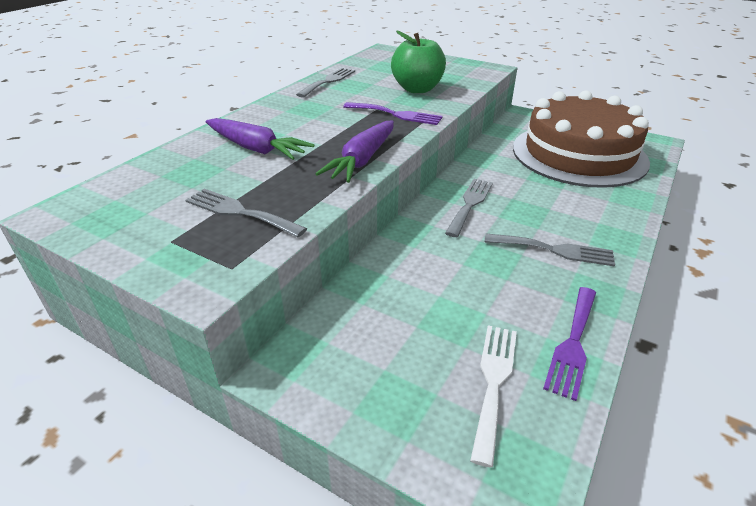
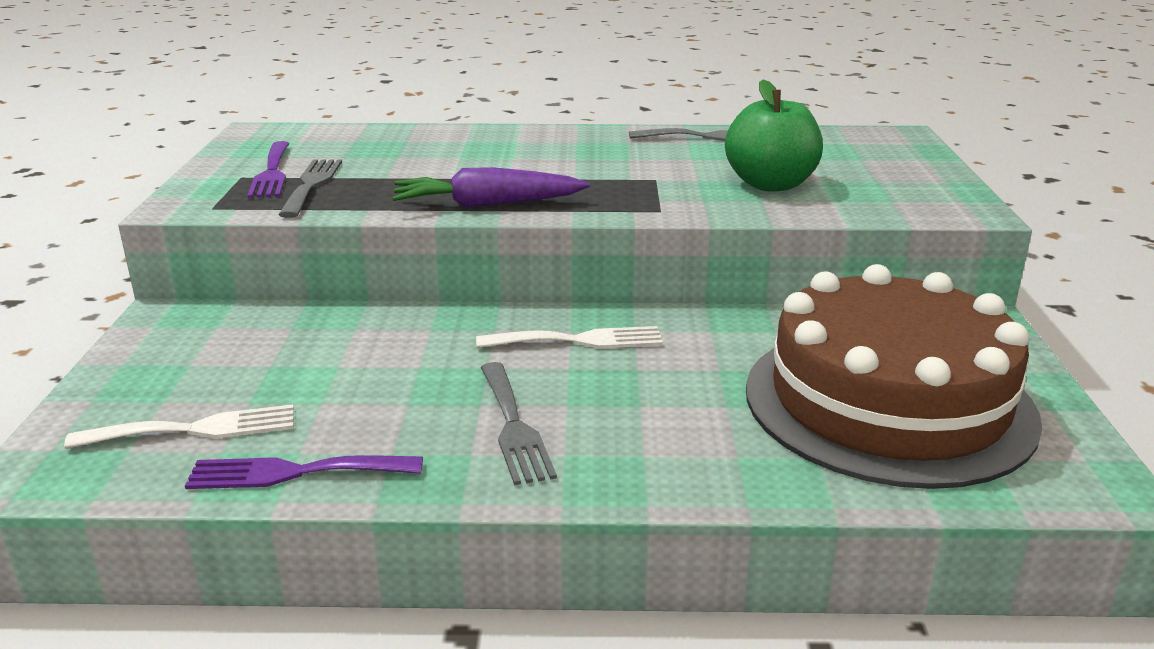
camera: 60 degrees right, 10 degrees down
purple carrot [206,118,314,160] -> none
purple fork [343,102,443,125] -> purple fork moved to [247,141,290,198]
grey fork [445,179,493,237] -> white fork [476,326,663,348]

